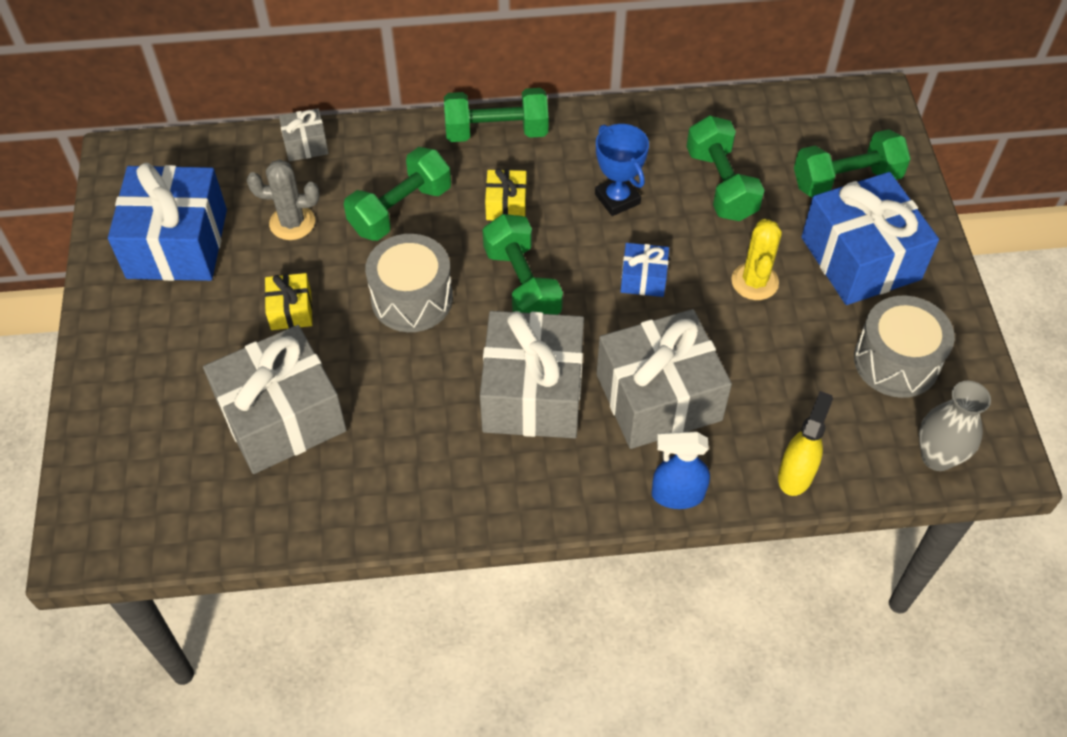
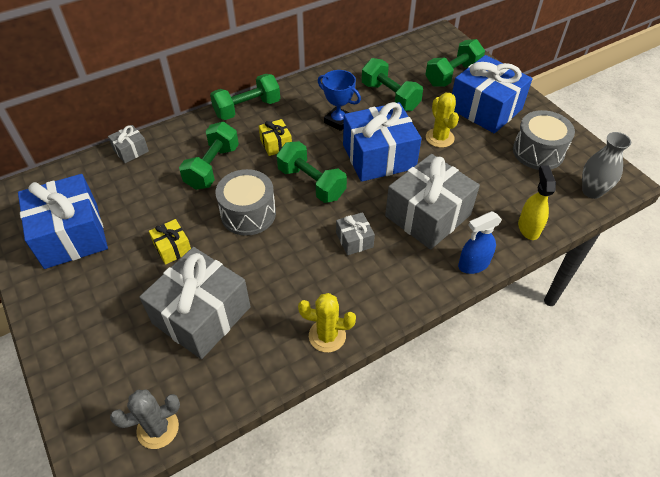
camera: 25 degrees left, 5 degrees down
grey cactus [247,159,319,240] -> grey cactus moved to [110,389,180,449]
grey gift [480,311,584,438] -> grey gift [336,212,375,256], size x0.46
blue gift [621,243,669,297] -> blue gift [343,102,422,182], size x2.17
none -> yellow cactus [298,293,356,352]

